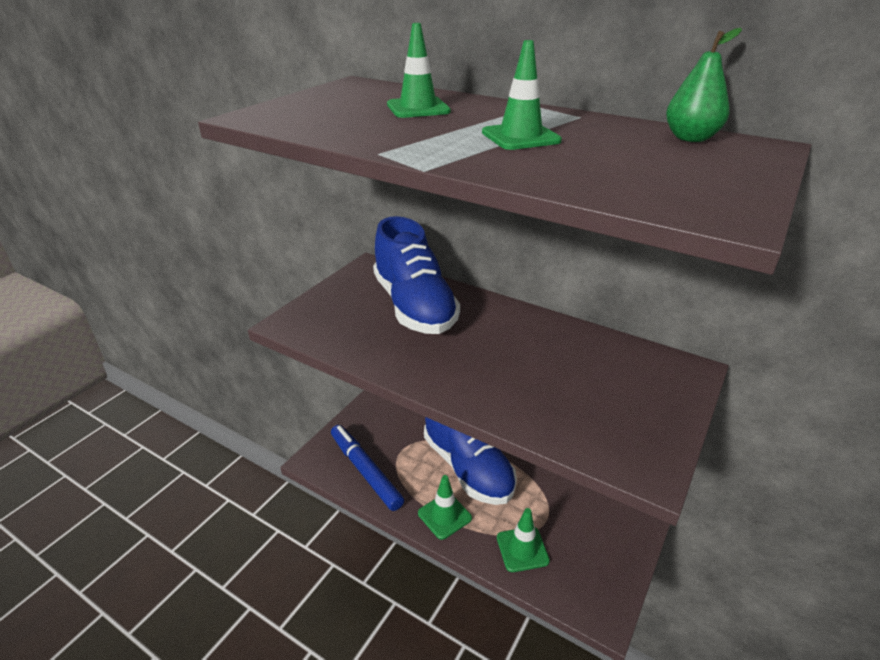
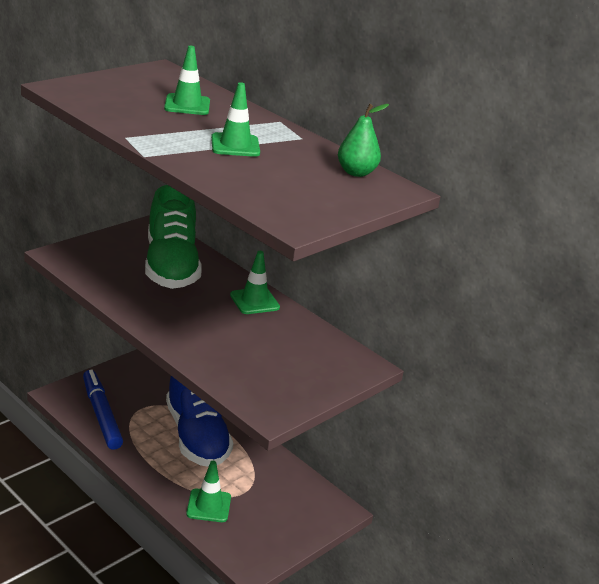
camera: 10 degrees right, 5 degrees down
blue shoe [373,216,460,334] -> green shoe [145,185,202,289]
green traffic cone [418,475,472,540] -> green traffic cone moved to [230,251,280,314]

